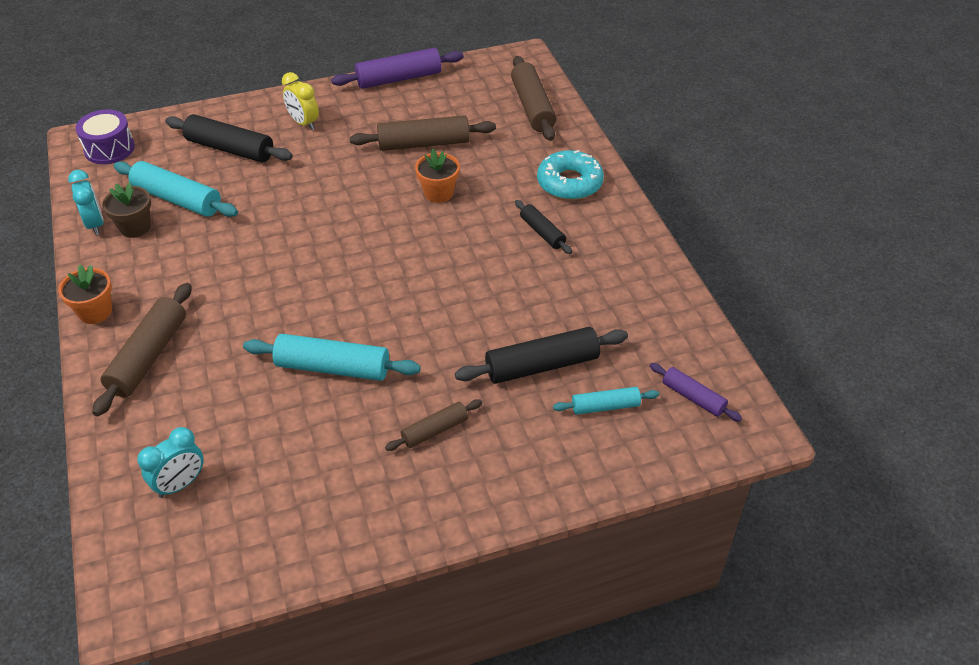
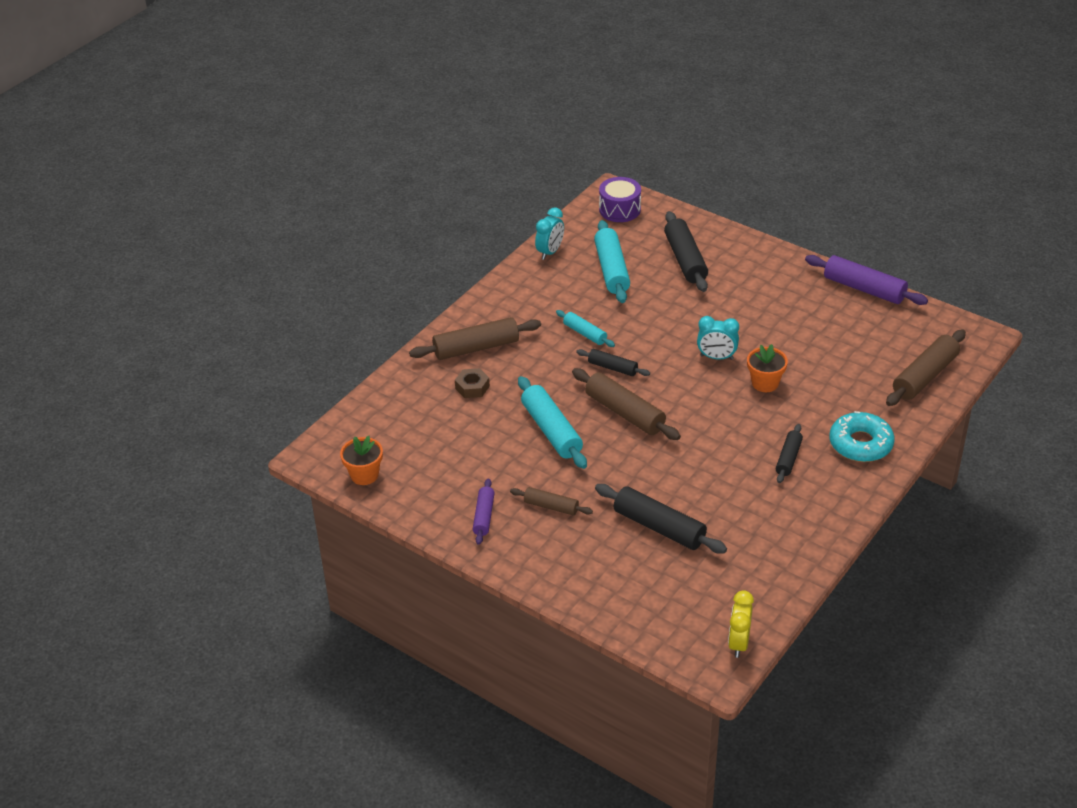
camera: 55 degrees right, 5 degrees down
orange flower pot [58,265,112,324] -> orange flower pot moved to [340,436,383,485]
brown flower pot [102,182,151,238] -> none
turquoise clock [137,427,204,498] -> turquoise clock moved to [697,316,739,360]
yellow clock [282,72,319,130] -> yellow clock moved to [728,590,754,658]
brown rolling pin [350,115,496,151] -> brown rolling pin moved to [572,368,681,440]
turquoise rolling pin [553,387,659,415] -> turquoise rolling pin moved to [556,310,615,347]
purple rolling pin [650,363,742,422] -> purple rolling pin moved to [473,479,495,545]
none -> brown nut [455,368,490,398]
none -> black rolling pin [576,349,650,376]

